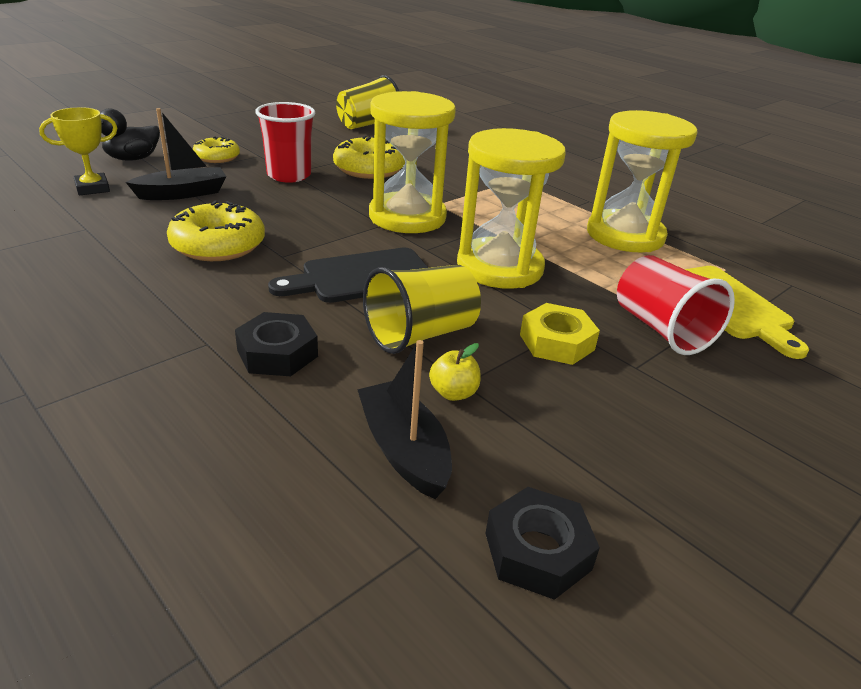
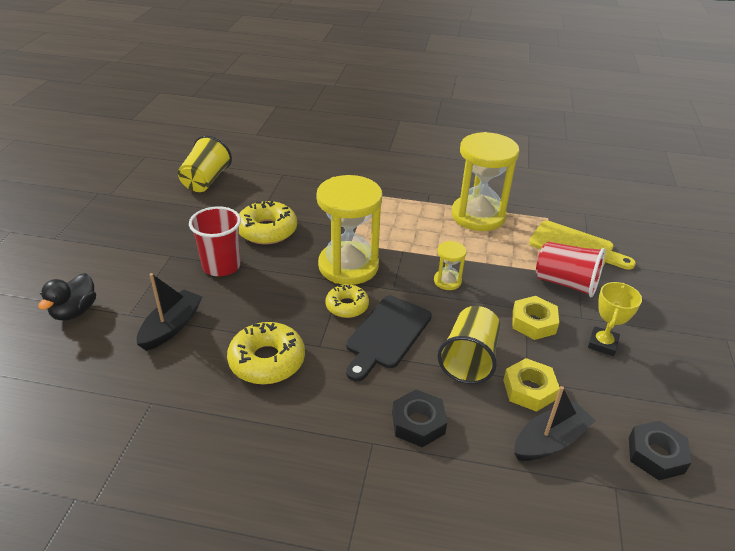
camera: 35 degrees left, 5 degrees up
yellow trophy [39,107,117,195] -> yellow trophy moved to [588,282,642,356]
yellow donut [193,136,240,163] -> yellow donut moved to [325,284,369,318]
black boat [357,340,452,499] -> black boat turned 120 degrees clockwise [514,386,596,461]
yellow apple [429,343,481,401] -> yellow nut [503,358,560,412]
yellow hourglass [457,128,566,289] -> yellow hourglass [434,241,467,290], size x0.45

